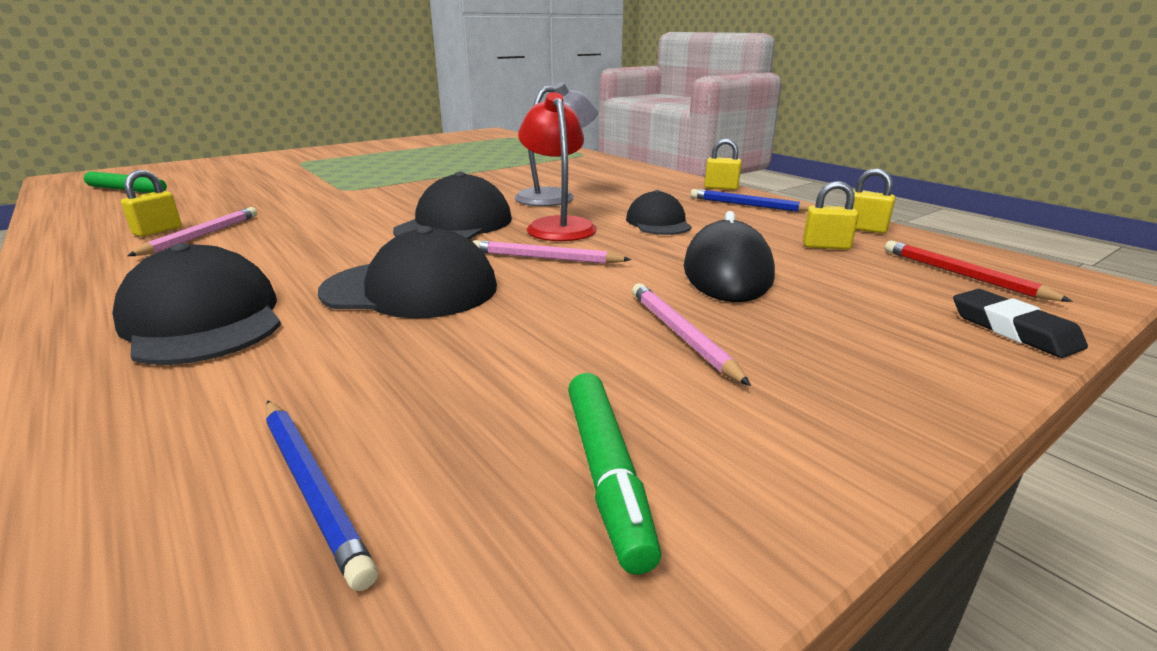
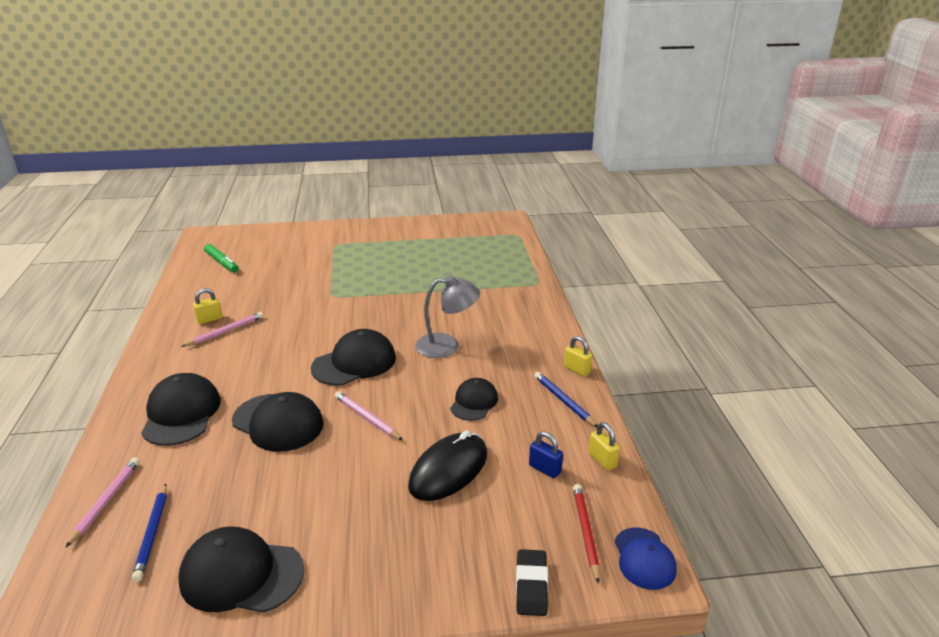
camera: 30 degrees right, 5 degrees up
red lamp [518,92,597,241] -> none
green marker [568,373,661,574] -> black cap [178,526,304,613]
pink pencil [632,283,751,386] -> pink pencil moved to [65,458,139,548]
yellow padlock [803,181,859,250] -> blue padlock [529,431,563,478]
none -> blue cap [615,528,677,590]

